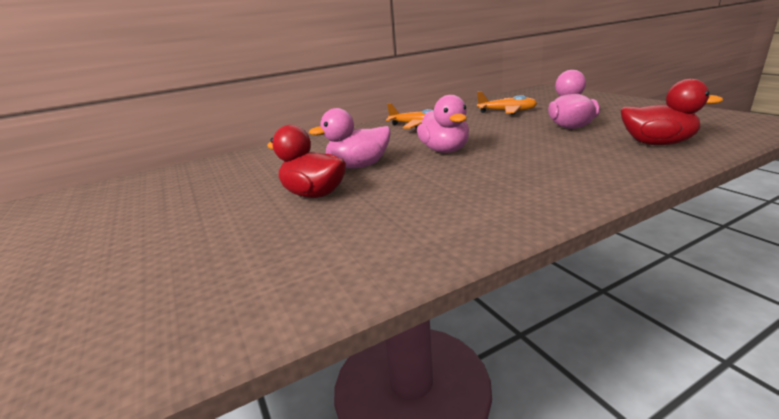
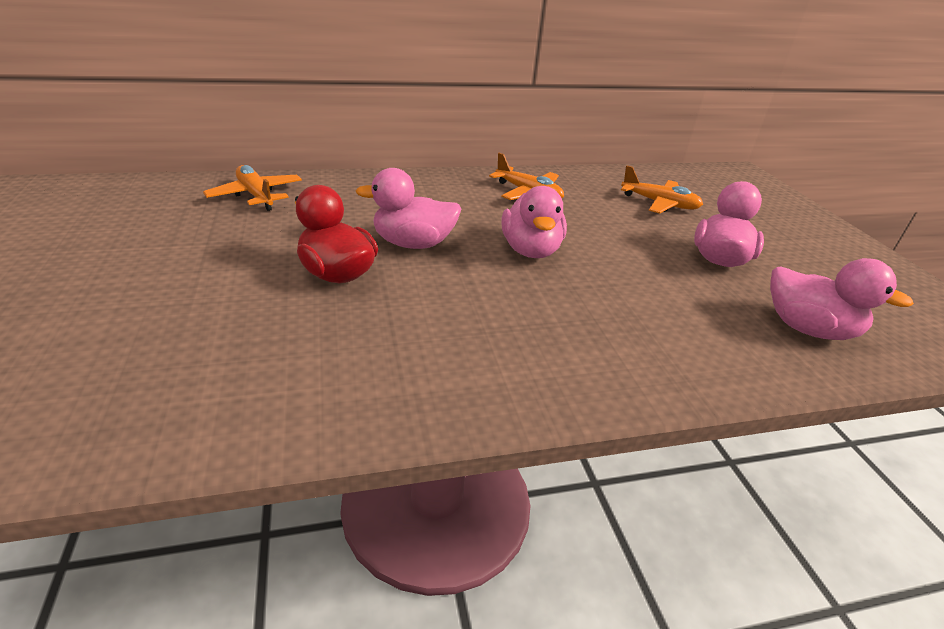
camera: 10 degrees right, 10 degrees up
red duck [621,79,724,145] -> pink duck [770,258,914,340]
none -> orange plane [203,165,302,211]

